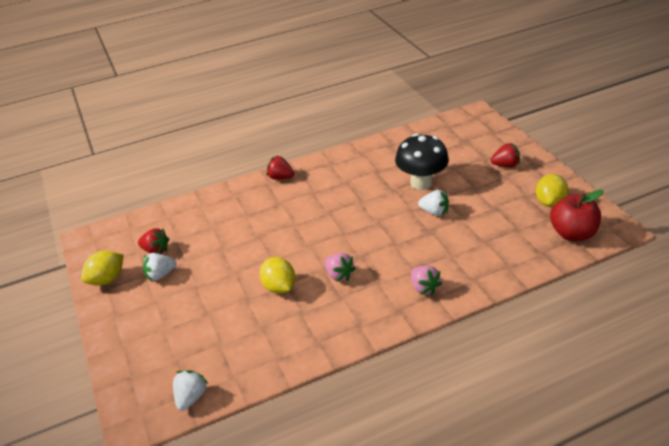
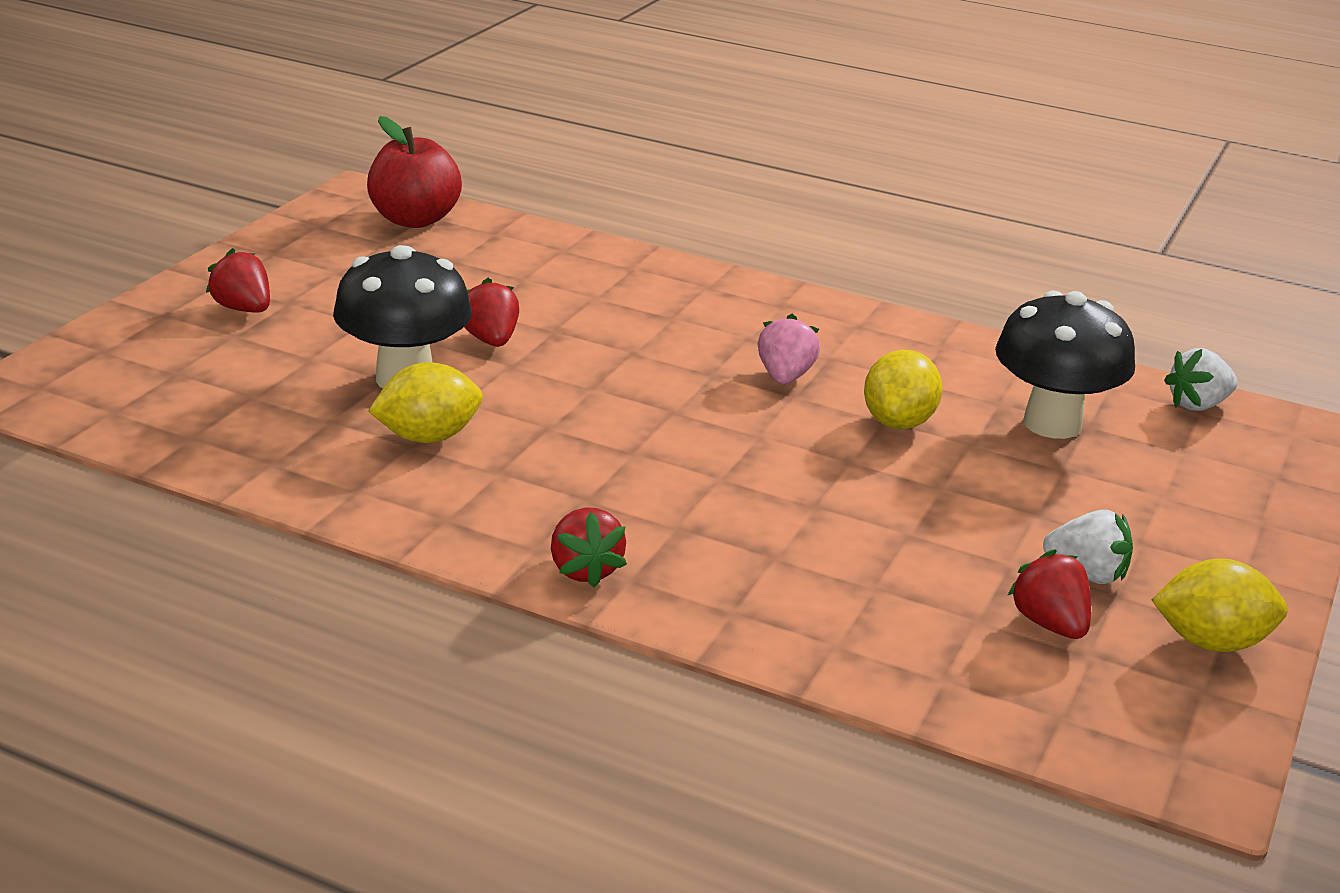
camera: 135 degrees left, 10 degrees down
pink strawberry [411,266,442,295] -> none
white strawberry [418,190,449,216] -> red strawberry [464,278,519,347]
yellow lemon [536,174,568,207] -> yellow lemon moved to [368,362,483,443]
none -> black mushroom [995,291,1135,439]

